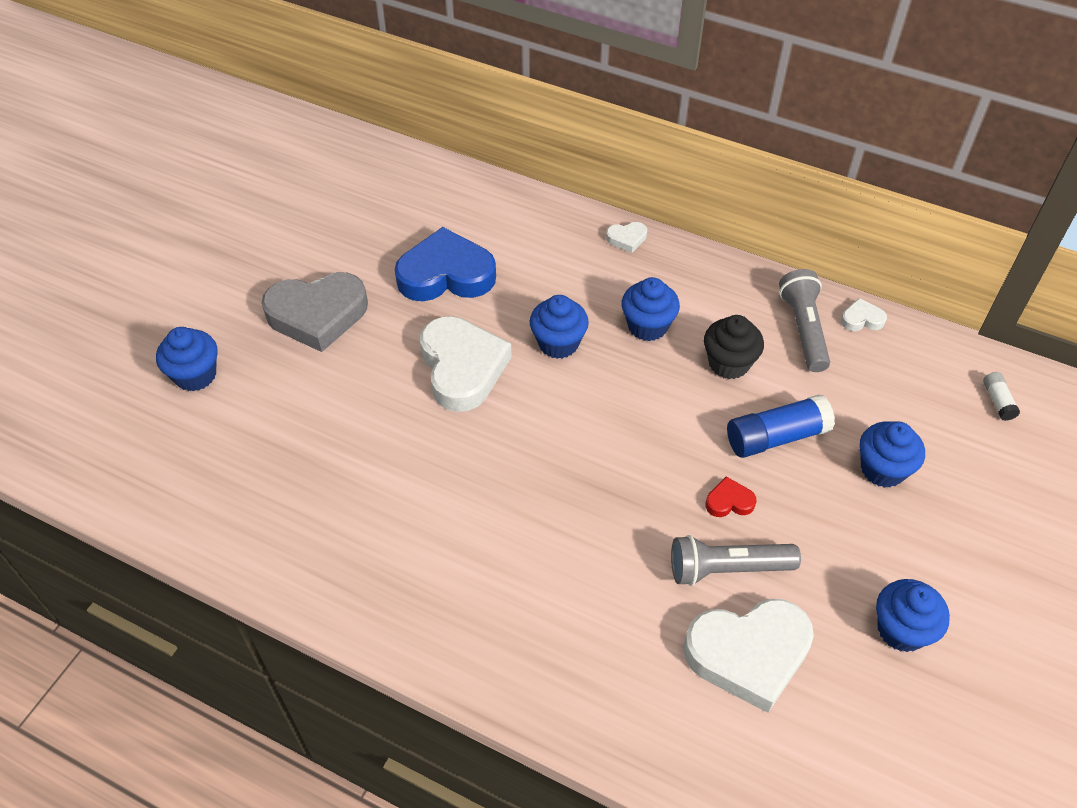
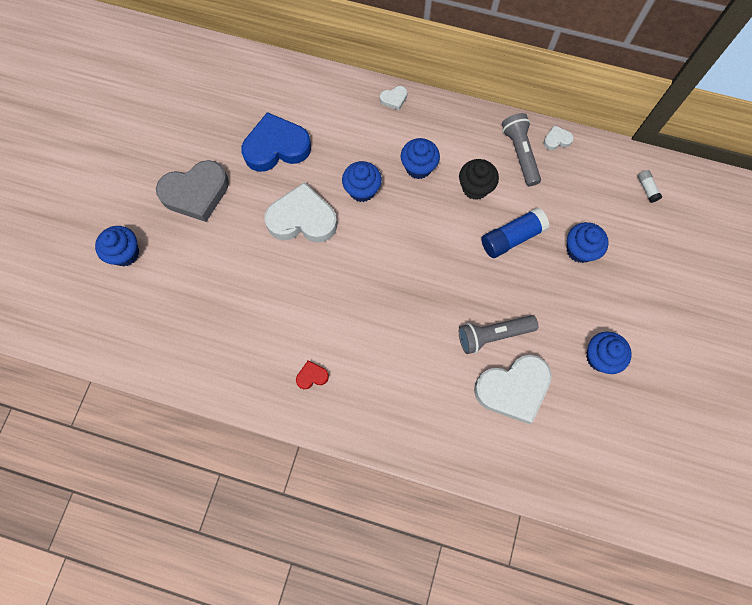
camera: 10 degrees left, 20 degrees up
white heart [420,316,512,412] -> white heart turned 60 degrees counterclockwise [264,182,337,243]
red heart [705,477,756,517] -> red heart moved to [296,361,329,389]

